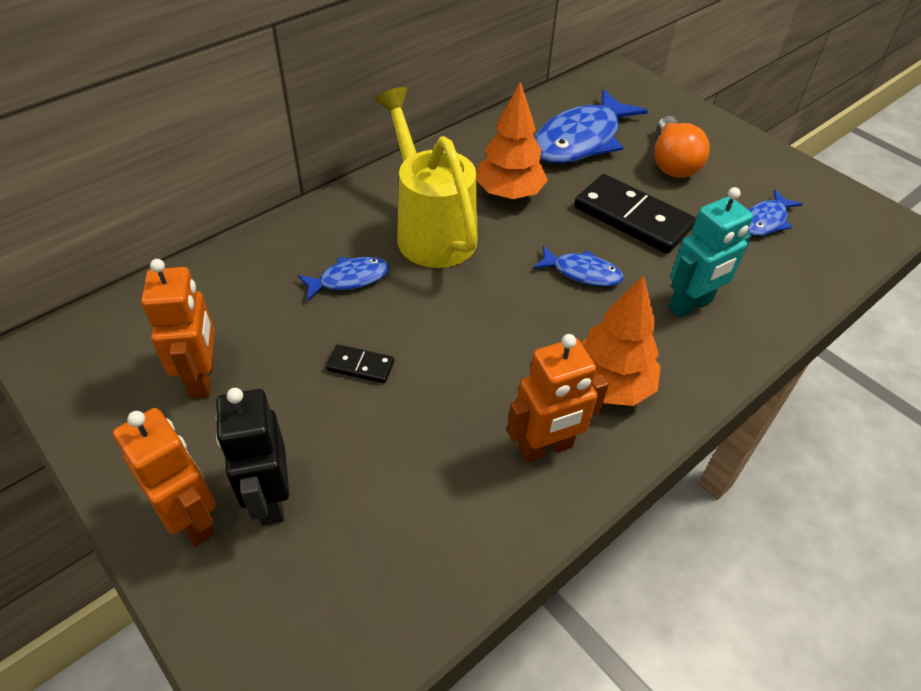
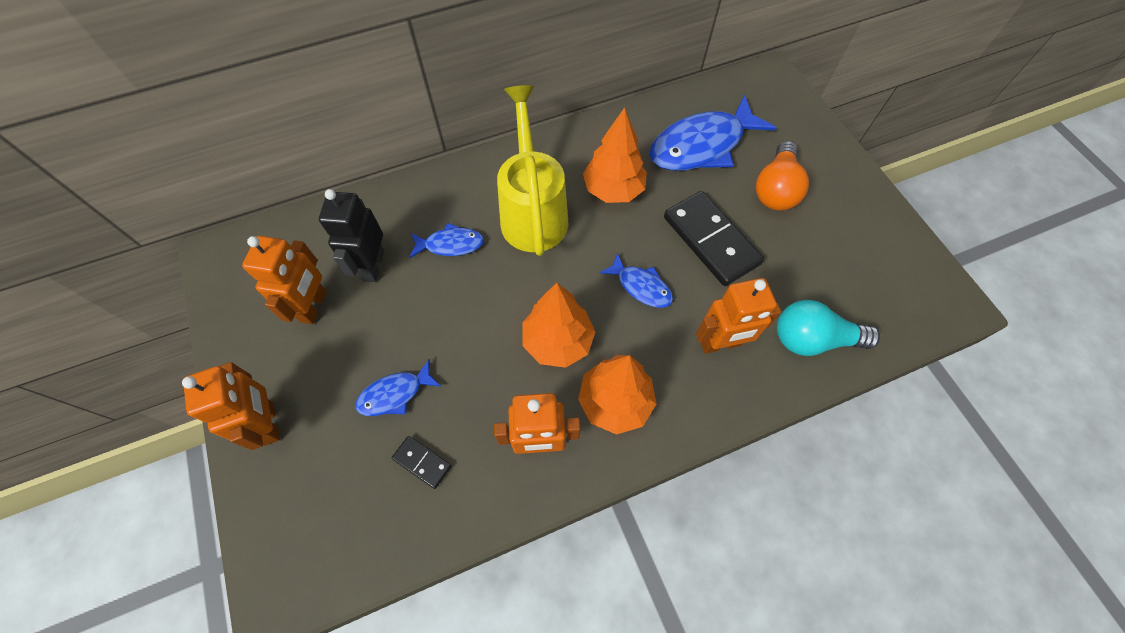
camera: 20 degrees right, 15 degrees up
black robot [216,388,289,526] -> black robot moved to [319,189,384,282]
black domino [326,344,394,383] -> black domino moved to [392,436,451,489]
turquoise robot [669,187,753,318] -> orange robot [696,278,781,354]
blue fish [747,190,802,236] -> blue fish moved to [355,359,442,416]
none -> orange tree [523,283,595,368]
none -> turquoise light bulb [777,300,880,356]

